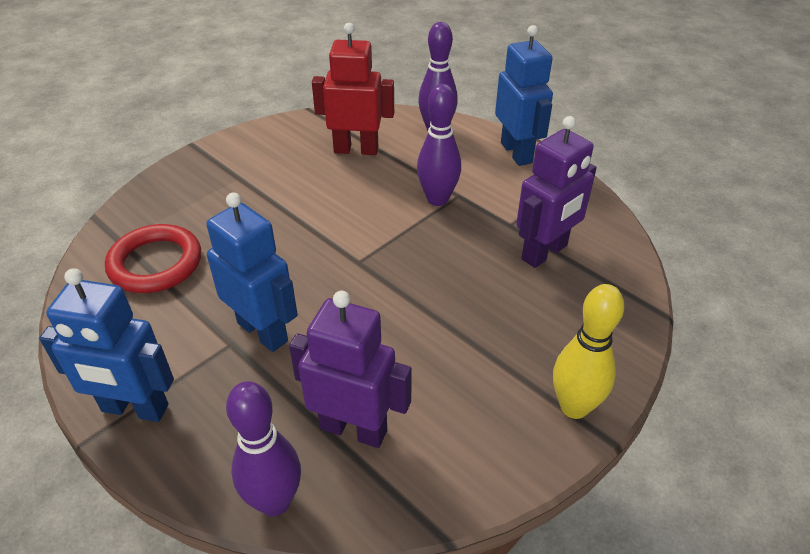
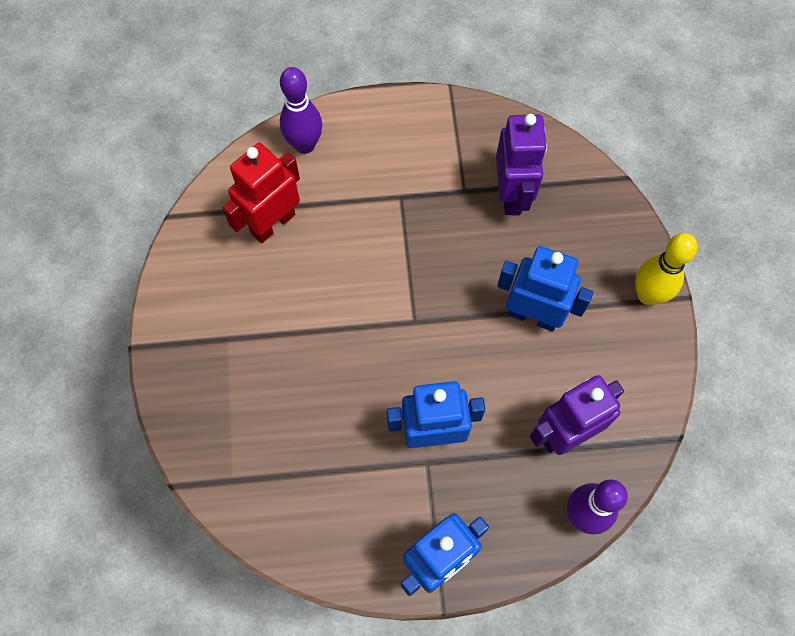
camera: 50 degrees left, 25 degrees up
red ring [105,224,201,293] -> none
purple bowling pin [417,84,461,206] -> none
blue robot [495,25,553,166] -> blue robot moved to [497,246,593,331]

